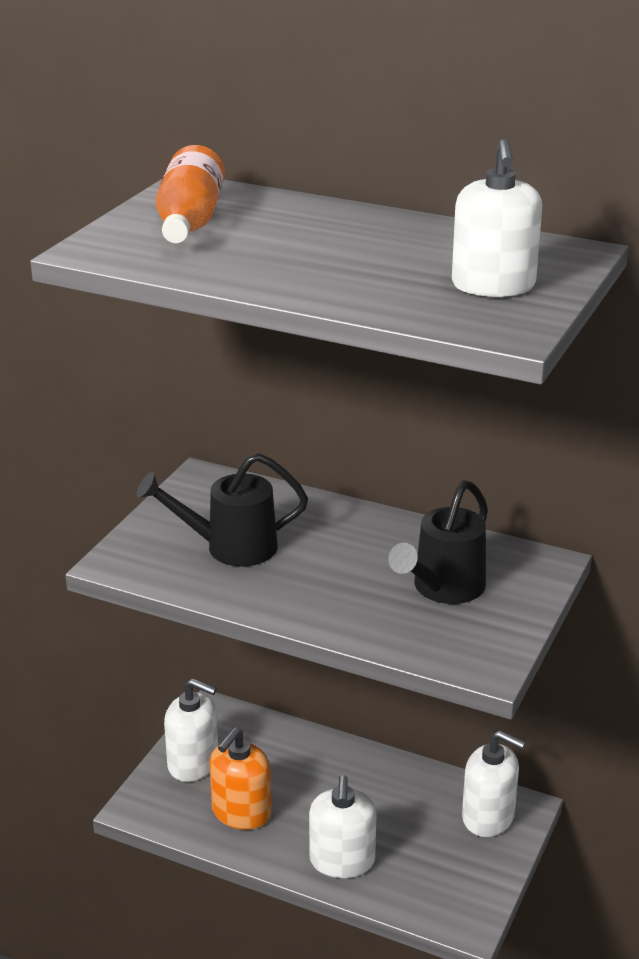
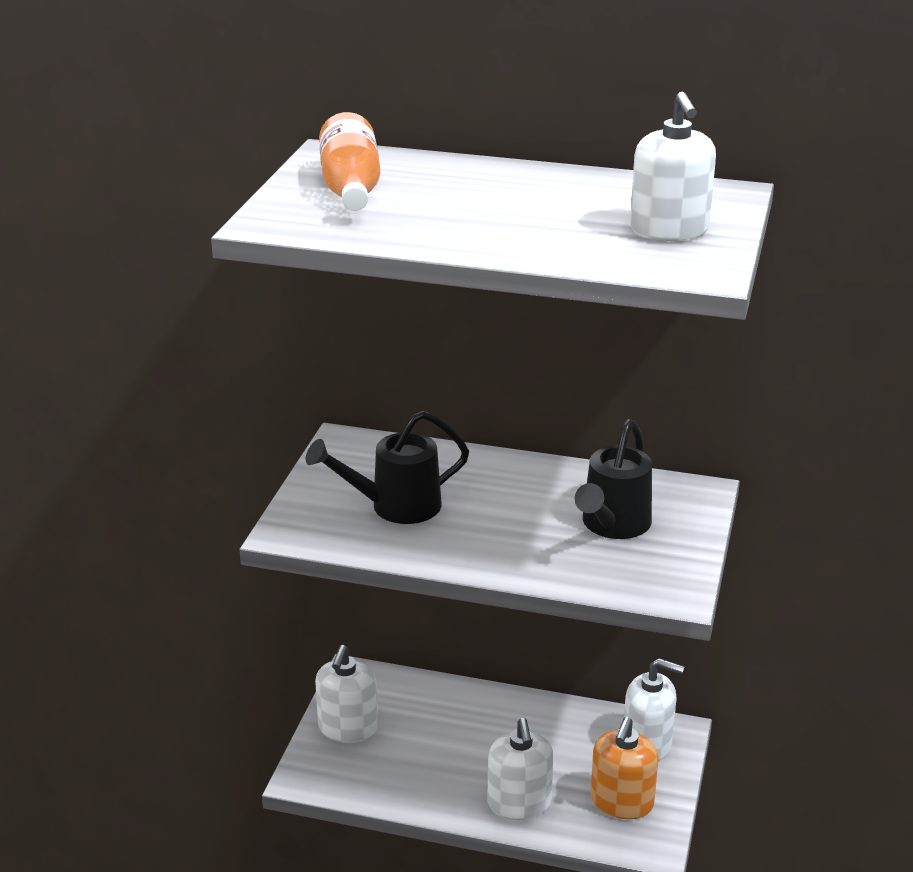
camera: 10 degrees left, 0 degrees up
white soap dispenser [164,678,218,782] -> white soap dispenser turned 90 degrees clockwise [315,645,378,743]
orange soap dispenser [210,727,271,830] -> orange soap dispenser moved to [590,717,658,819]

